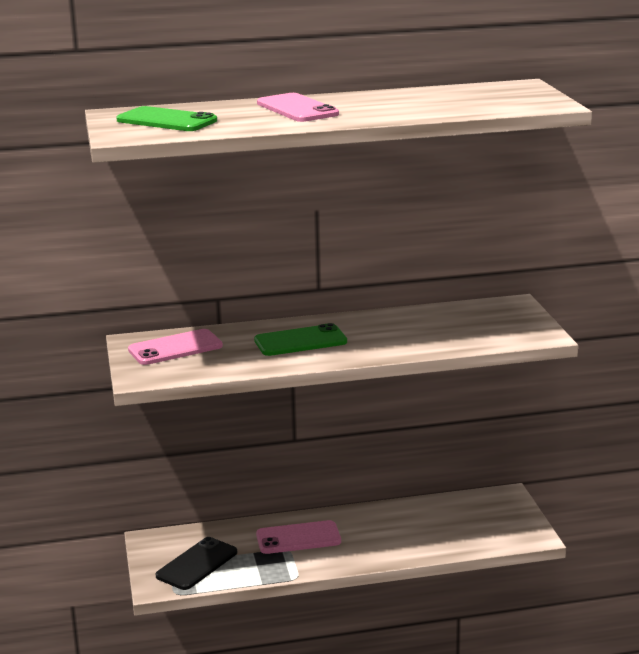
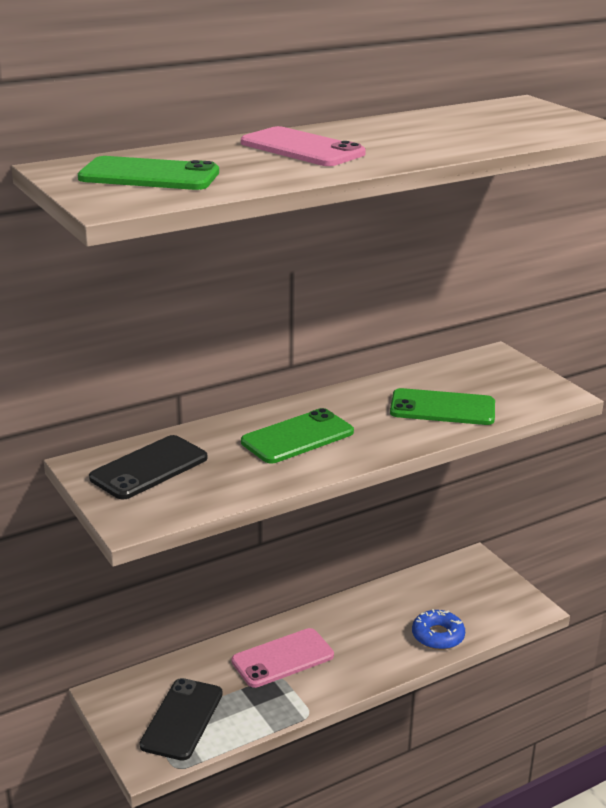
camera: 20 degrees left, 5 degrees up
pink phone [128,329,223,365] -> black phone [89,435,208,499]
none -> green phone [390,388,495,425]
none -> blue donut [412,609,465,650]

